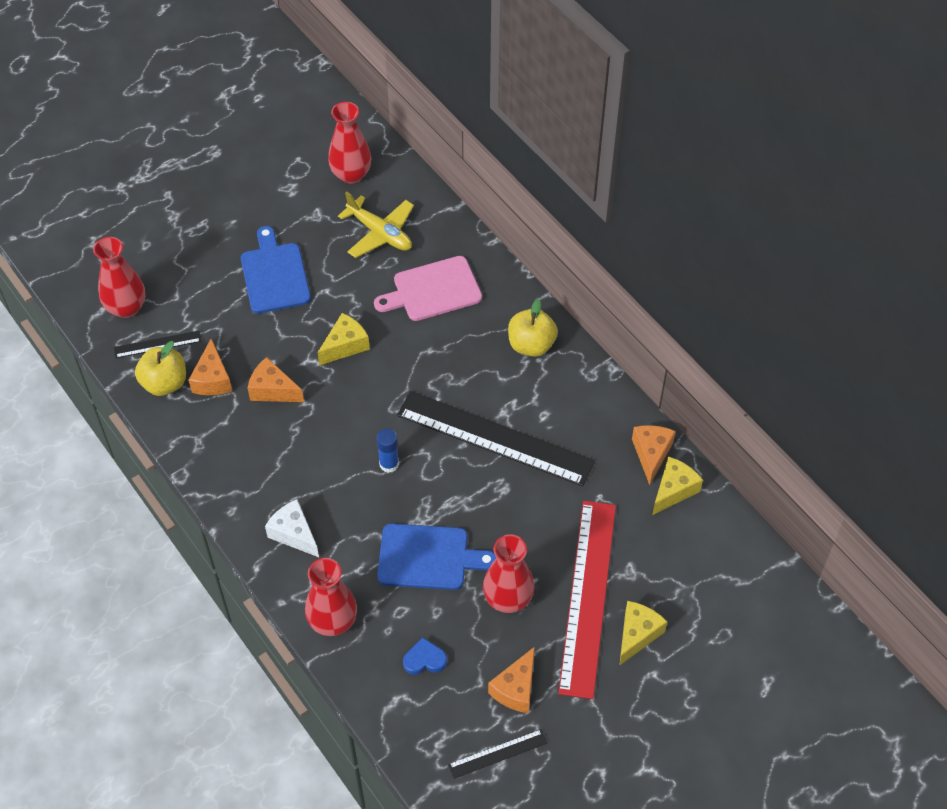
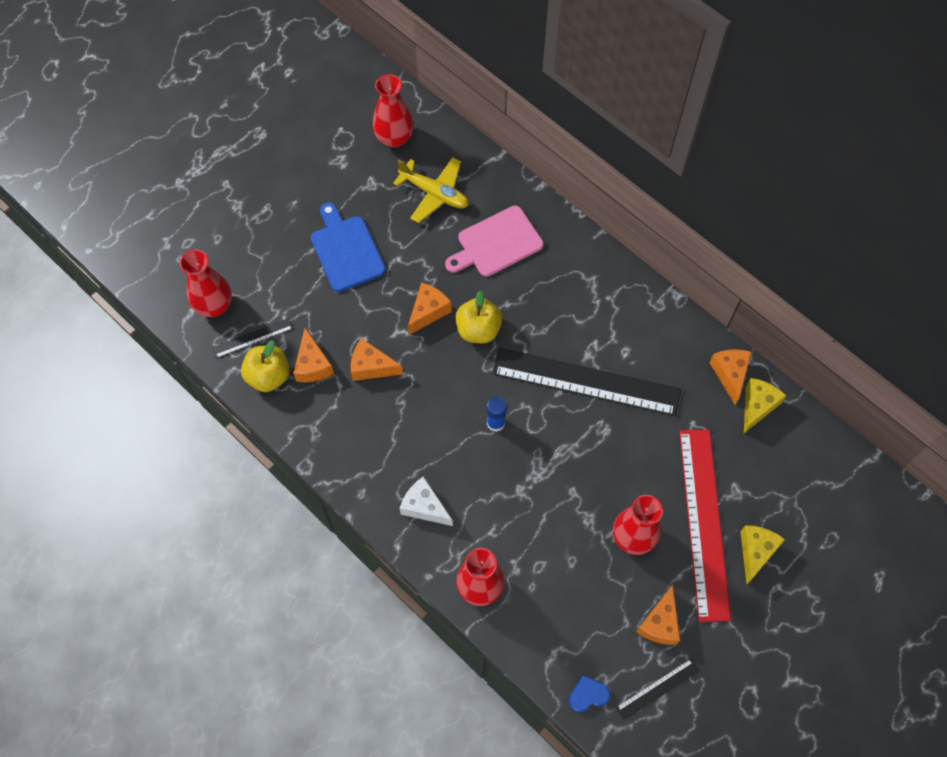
camera: 10 degrees left, 10 degrees up
yellow cheese [317,313,370,365] -> orange cheese [408,282,452,335]
blue cutting board [377,524,496,590] -> none
blue heart [403,637,447,675] -> blue heart moved to [569,675,610,712]
yellow apple [508,299,558,357] -> yellow apple moved to [455,290,503,343]

